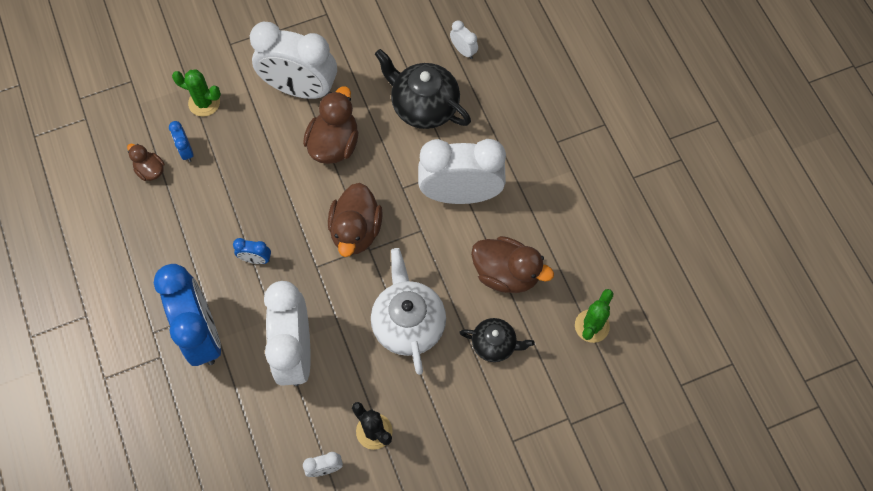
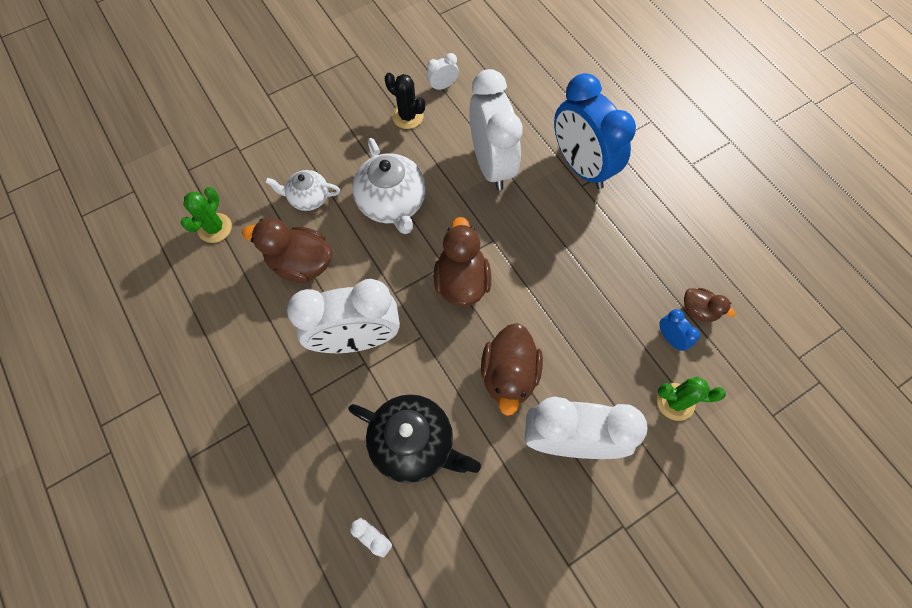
camera: 170 degrees right, 0 degrees up
blue clock [233,238,271,264] -> none
black teapot [459,318,535,362] -> white teapot [265,170,340,211]

